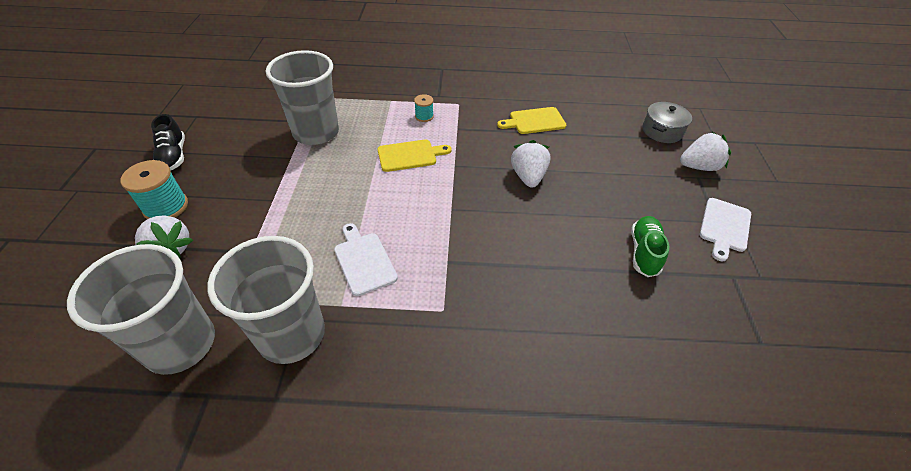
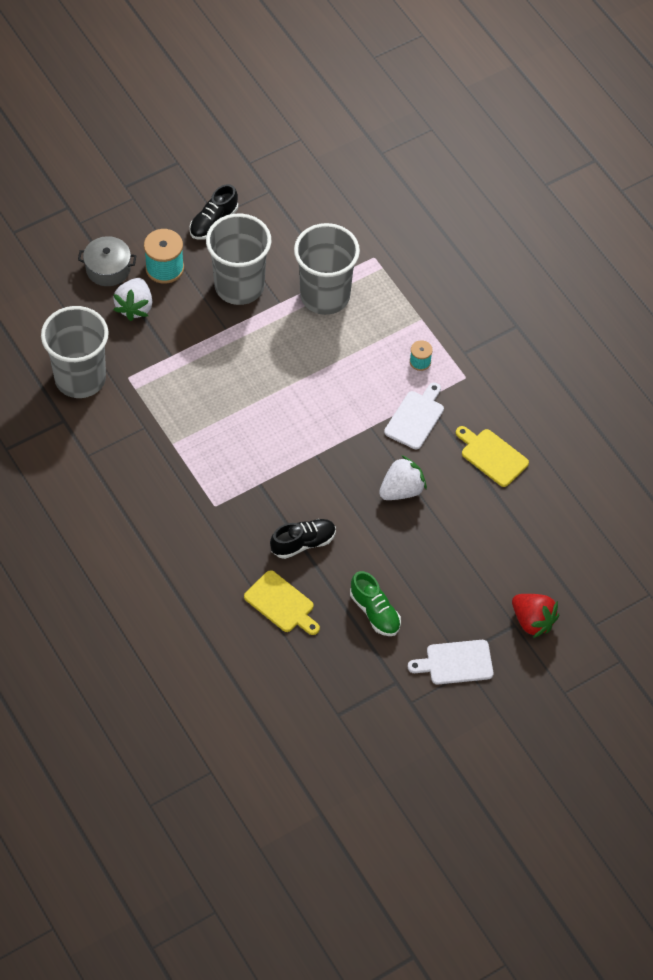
camera: 55 degrees right, 10 degrees up
grey cup [207,236,325,364] -> grey cup moved to [206,214,271,305]
white cutting board [334,223,398,296] -> white cutting board moved to [384,382,444,450]
yellow cutting board [378,140,452,172] -> yellow cutting board moved to [244,570,320,635]
green shoe [631,216,669,277] -> green shoe turned 75 degrees clockwise [350,571,401,636]
grey pot [643,102,692,143] -> grey pot moved to [78,236,136,286]
white strawberry [680,132,731,171] -> red strawberry [512,594,559,638]
none -> black shoe [270,519,336,559]

